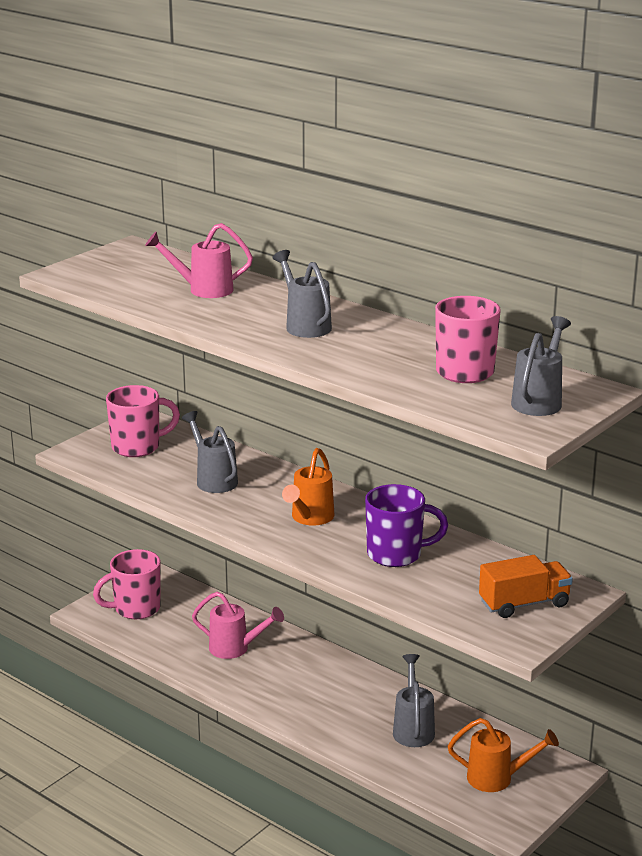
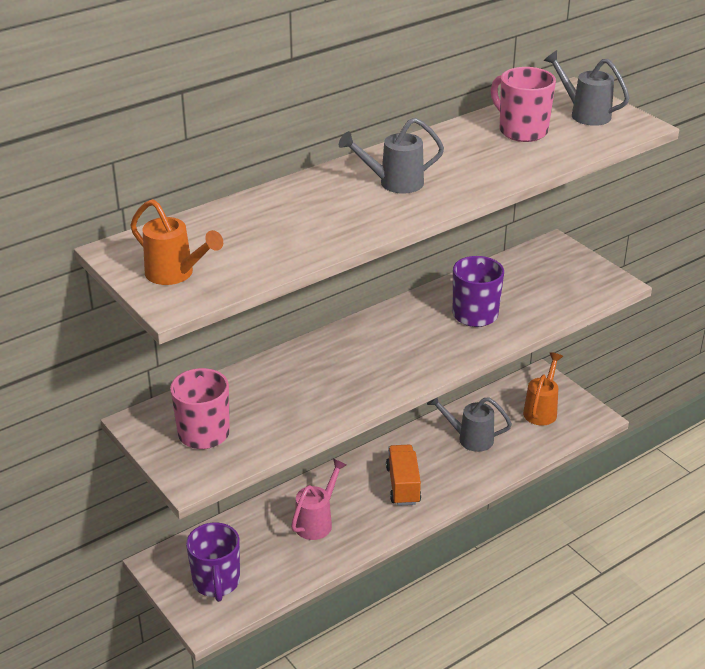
camera: 75 degrees left, 10 degrees up
pink mug [93,549,161,619] -> purple mug [186,522,240,602]
pink watering can [145,223,253,298] -> none
grey watering can [182,411,238,493] -> none
orange watering can [282,448,334,526] -> orange watering can moved to [130,199,223,285]
orange truck [479,555,573,618] -> orange truck moved to [386,445,421,506]

